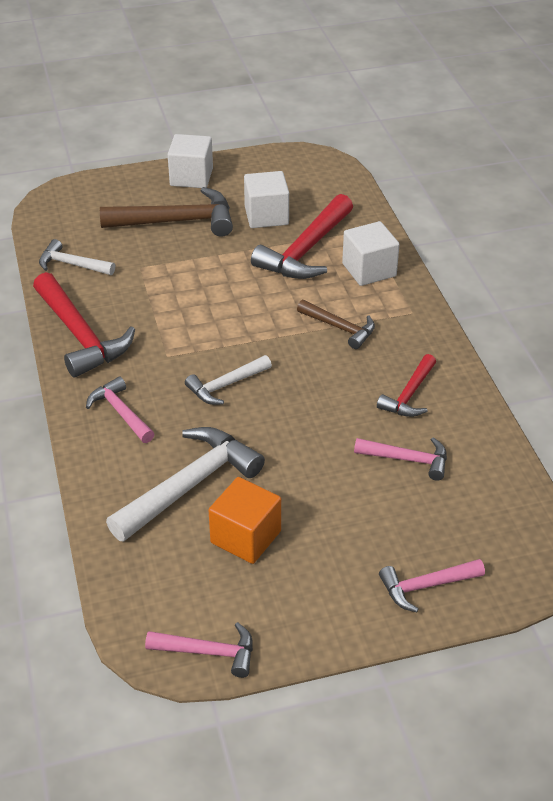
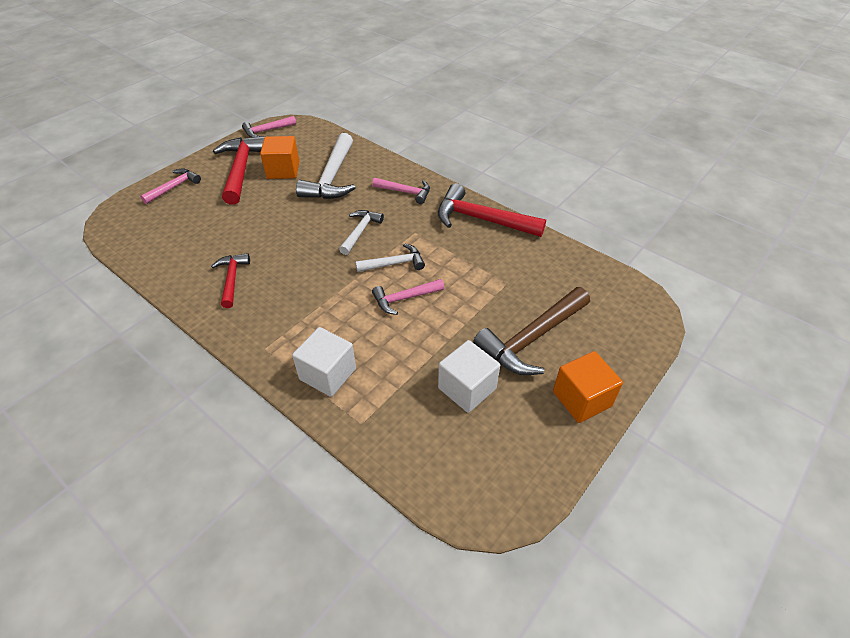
camera: 145 degrees right, 5 degrees up
white hammer [39,239,115,275] -> white hammer moved to [355,243,425,272]
white cube [168,134,213,188] -> orange cube [553,351,623,423]
red hammer [251,194,353,279] -> red hammer moved to [213,136,266,205]
brown hammer [297,300,375,349] -> none
pink hammer [354,437,447,481] -> pink hammer moved to [372,279,444,315]

